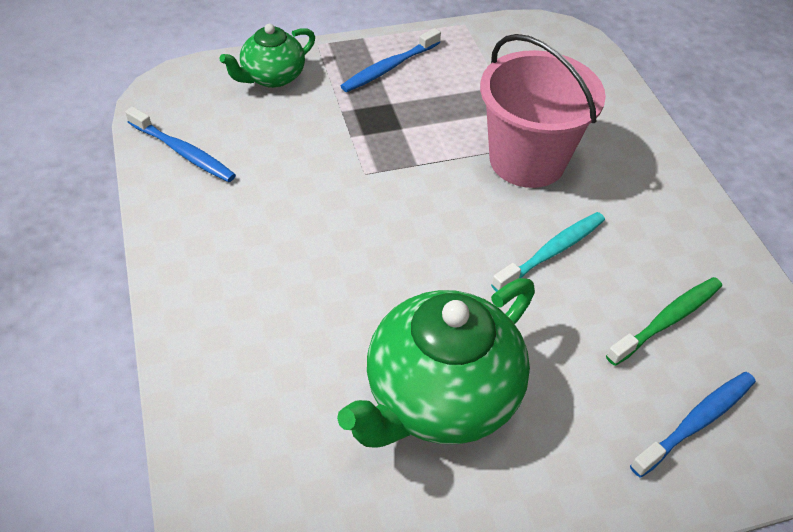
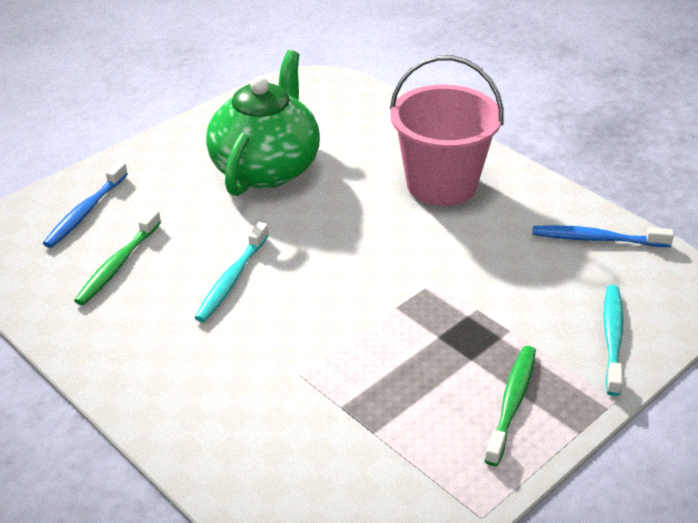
camera: 155 degrees right, 10 degrees down
green teapot [219,24,315,88] -> turquoise toothbrush [603,285,623,396]
blue toothbrush [341,28,441,92] -> green toothbrush [485,346,536,466]
pink bucket [480,34,606,188] -> pink bucket moved to [390,55,504,206]

